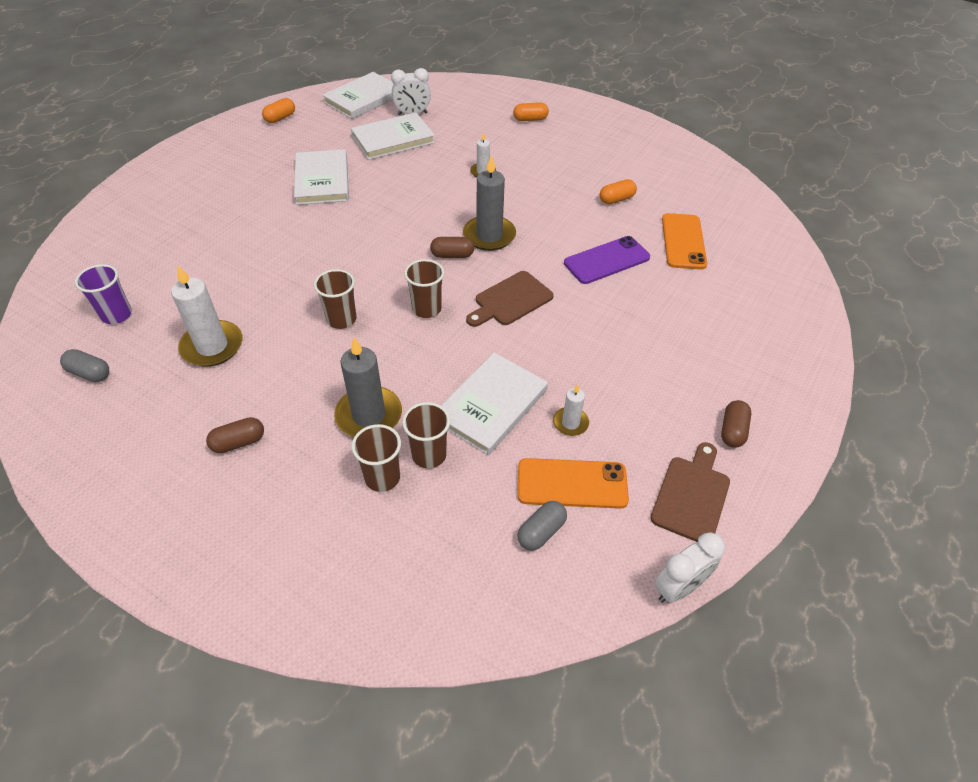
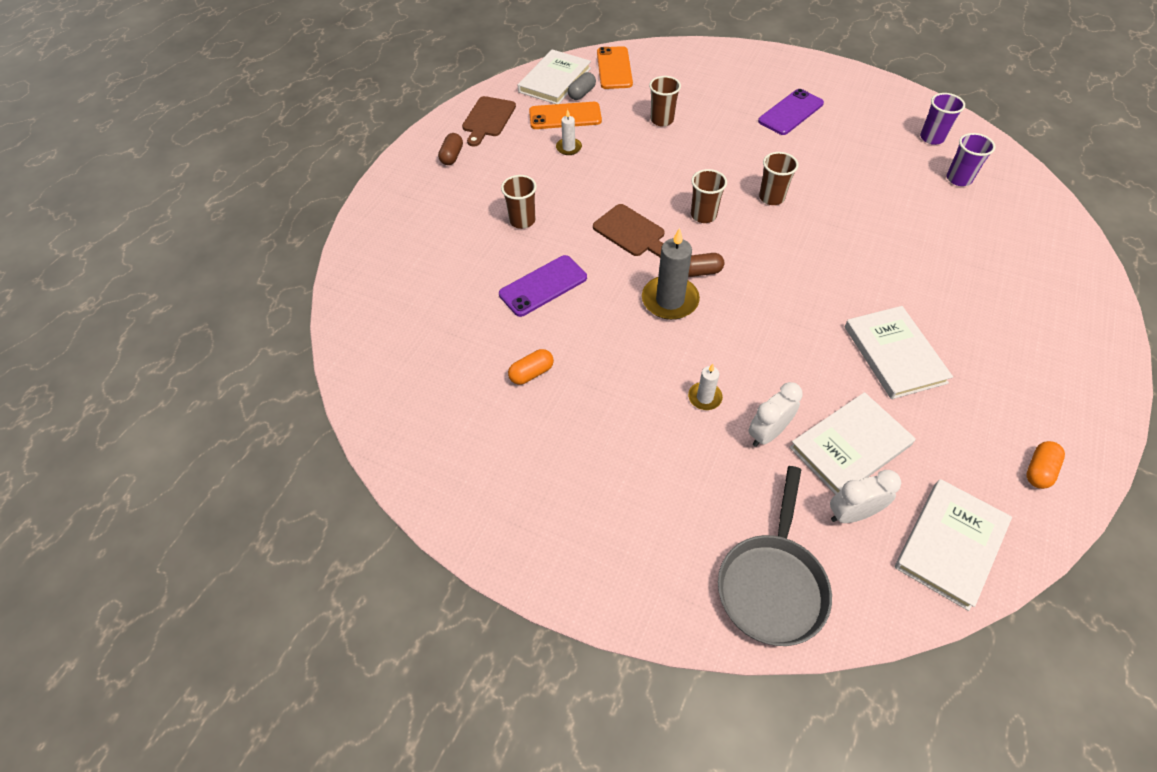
camera: 175 degrees right, 5 degrees up
grey capsule [60,349,109,382] -> purple cup [920,93,965,145]
white candle [171,265,242,367] -> none
brown capsule [206,417,264,453] -> purple phone [758,89,824,135]
grey candle [334,337,402,437] -> none
brown cup [352,424,401,492] -> brown cup moved to [501,175,537,229]
white book [441,352,548,455] -> white book moved to [518,49,591,104]
brown cutting board [466,271,554,327] -> brown cutting board turned 90 degrees clockwise [593,204,665,257]
orange capsule [513,102,549,121] -> none
white clock [655,532,725,603] -> white clock moved to [748,382,803,447]
orange phone [662,213,707,269] -> orange phone moved to [597,46,633,89]
none -> grey pan [718,466,832,646]

